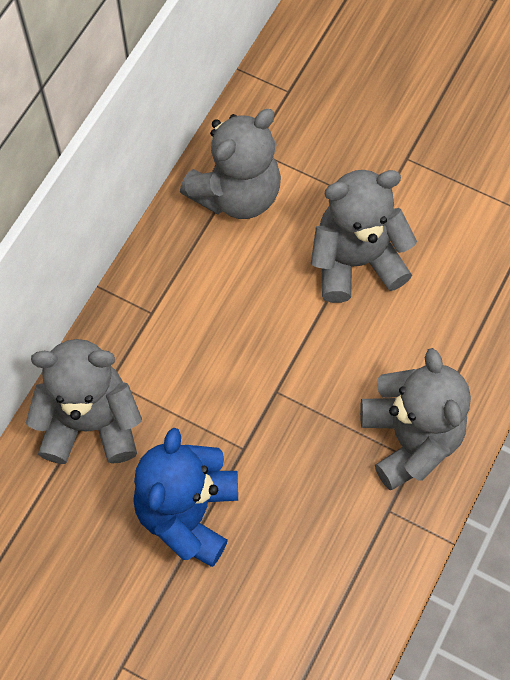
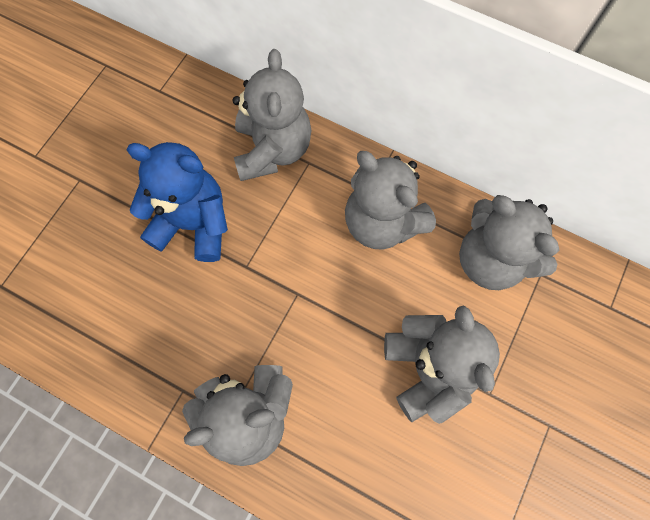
camera: 90 degrees right, 5 degrees up
none -> grey teddy bear [345,151,436,250]

